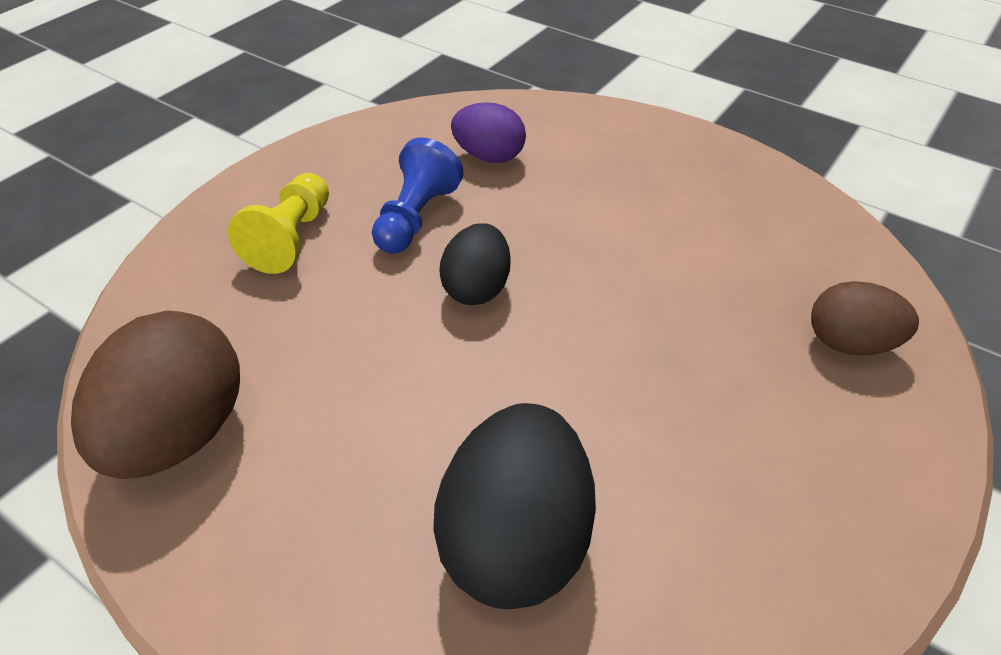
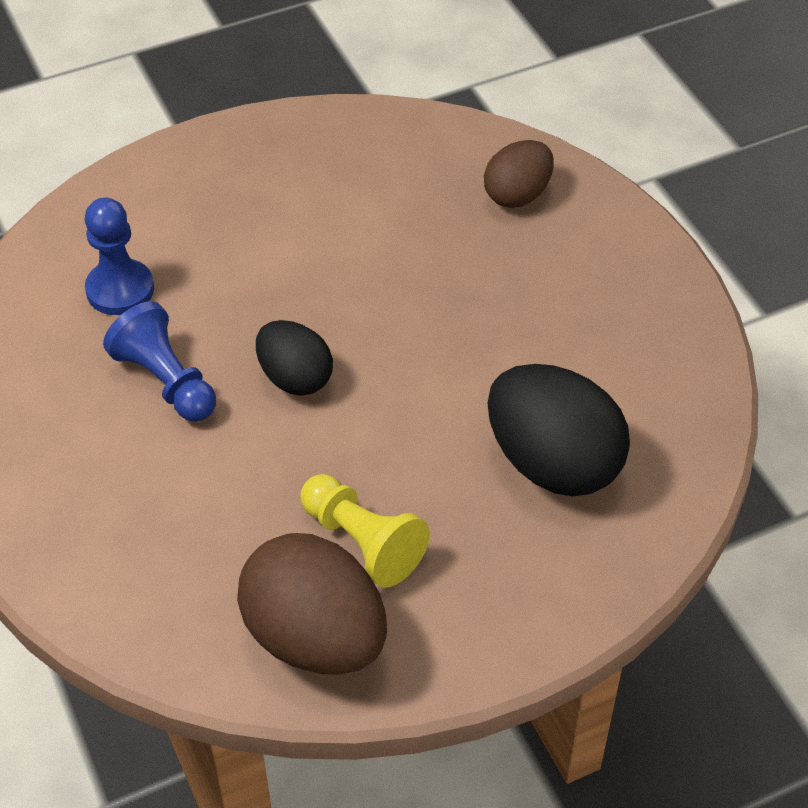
camera: 60 degrees left, 5 degrees up
yellow pawn [228,173,329,274] -> yellow pawn moved to [300,474,430,588]
purple egg [451,102,526,163] -> blue pawn [84,198,154,315]

